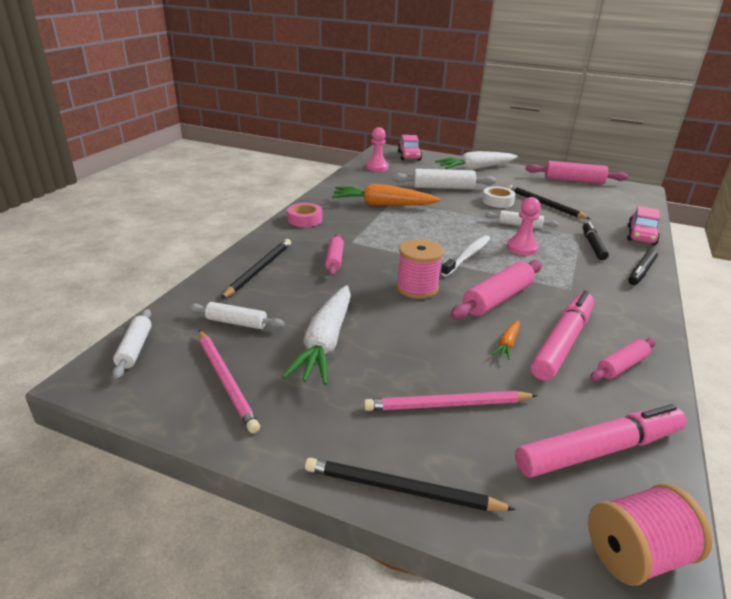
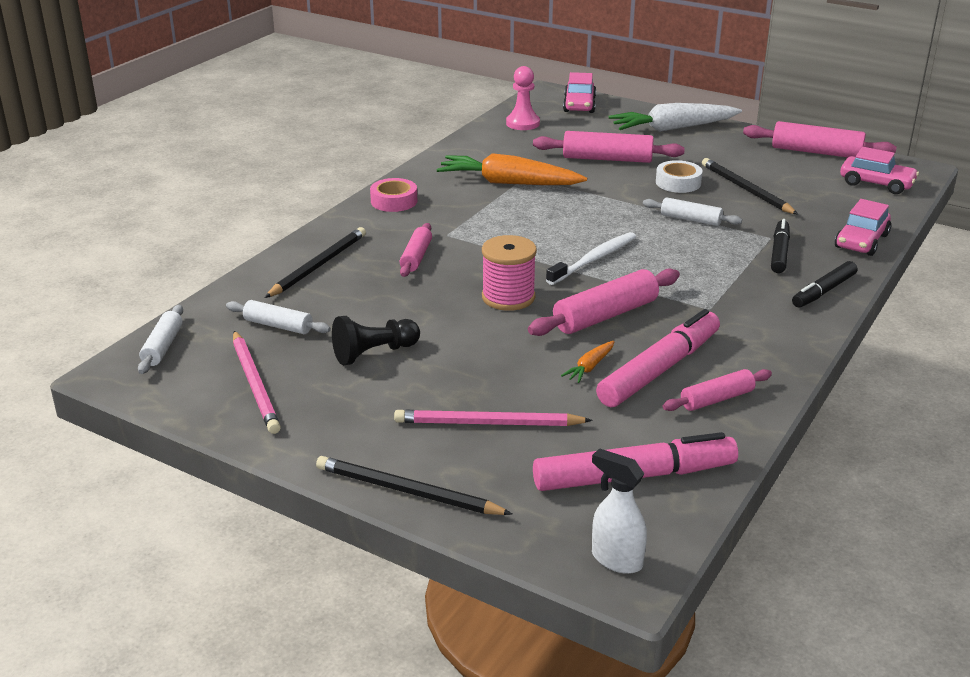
camera: 10 degrees right, 0 degrees up
white carrot [282,285,351,385] -> black pawn [332,316,420,365]
white rolling pin [392,169,496,189] -> pink rolling pin [533,131,685,163]
pink pawn [507,197,541,255] -> none
pink spool [588,483,713,586] -> white spray bottle [592,448,647,574]
none -> pink car [840,147,919,194]

